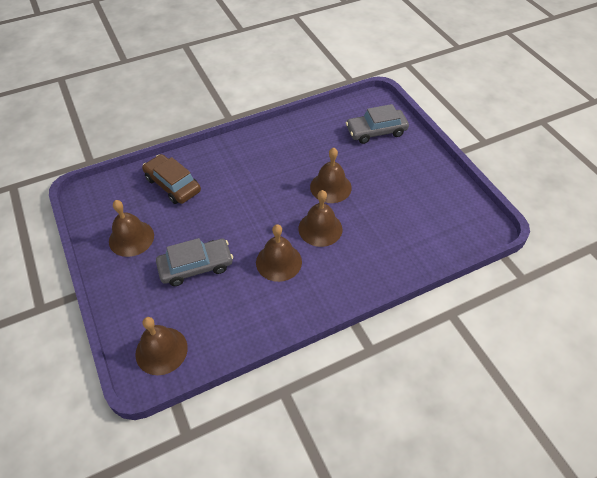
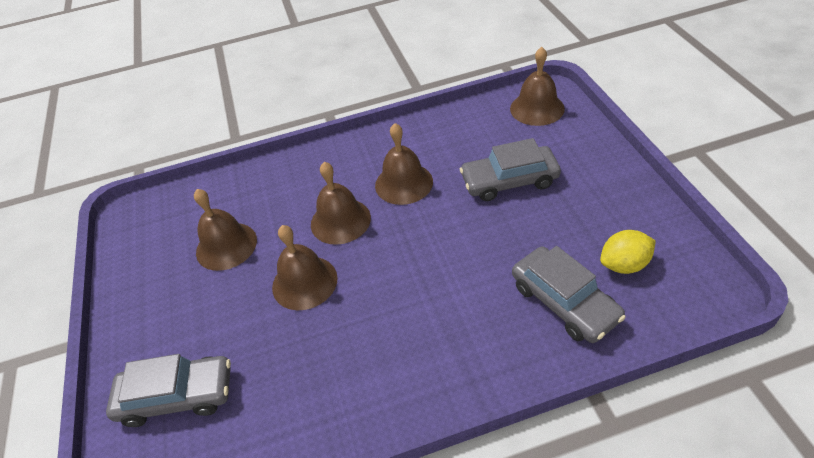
camera: 165 degrees left, 5 degrees down
brown bell [109,200,154,257] -> brown bell moved to [194,189,257,271]
brown car [142,154,201,204] -> grey car [512,246,626,343]
none -> yellow lemon [600,230,656,274]

